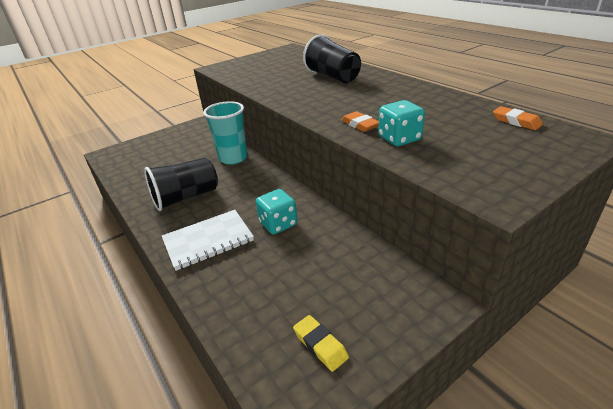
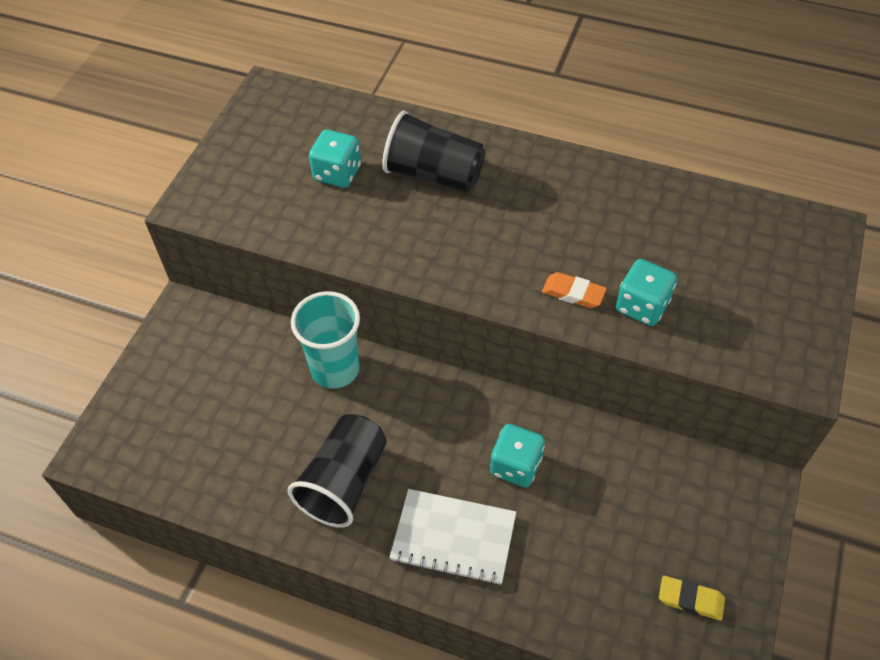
camera: 35 degrees left, 20 degrees up
white notebook [162,210,254,271] -> white notebook turned 75 degrees clockwise [389,489,516,585]
orange eraser [493,106,543,130] -> none
none -> turquoise dice [309,129,361,188]

